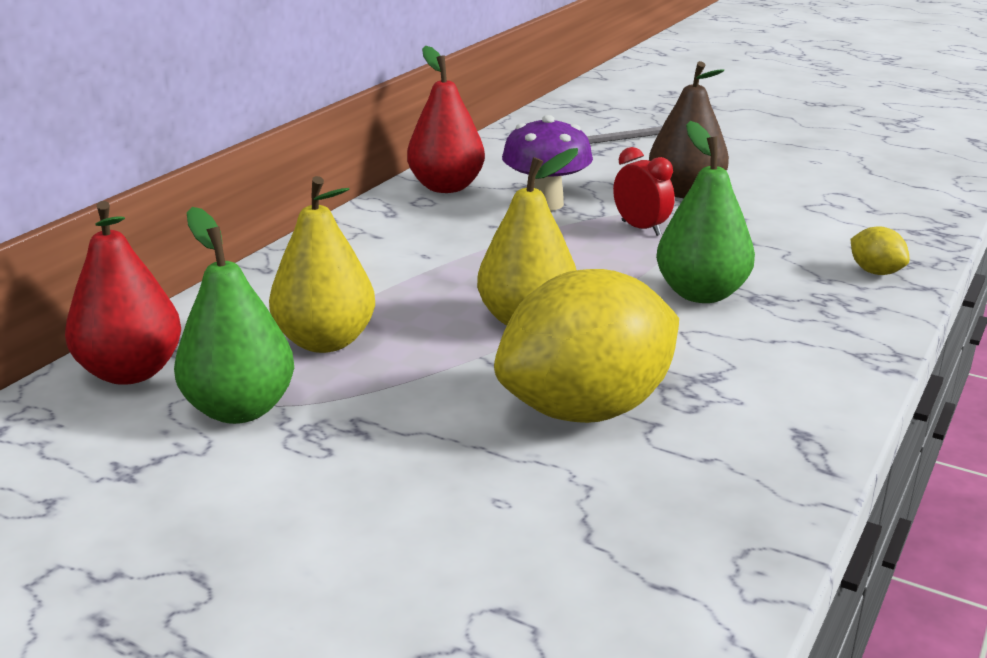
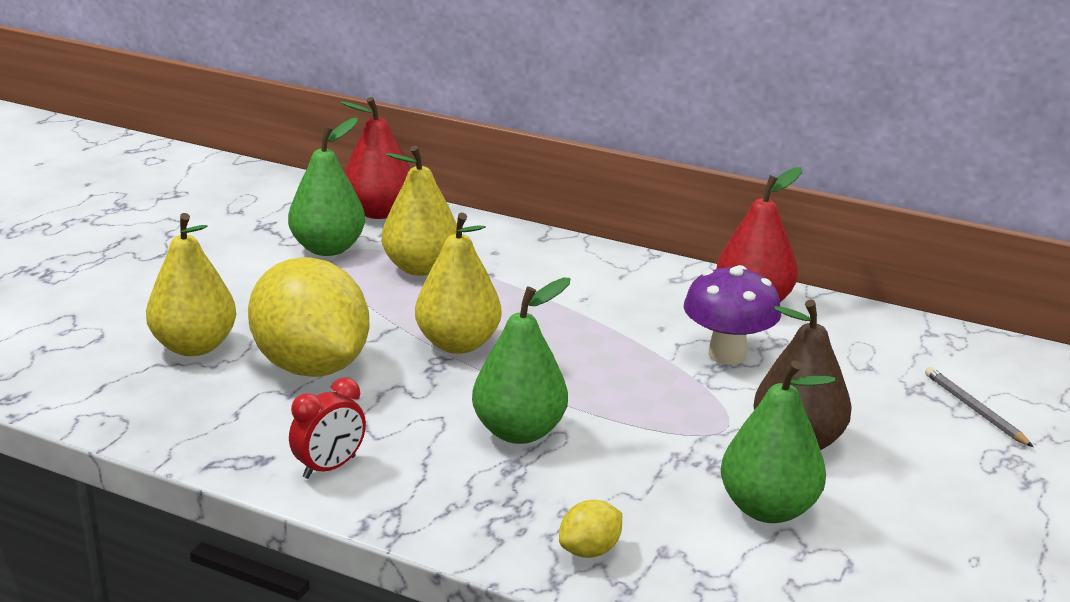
camera: 85 degrees right, 0 degrees up
red clock [613,147,675,236] -> red clock moved to [289,377,366,479]
none -> yellow pear [146,213,236,356]
none -> green pear [721,360,835,523]

